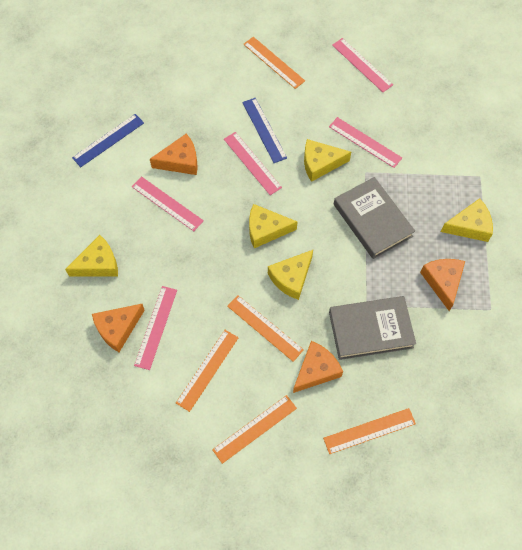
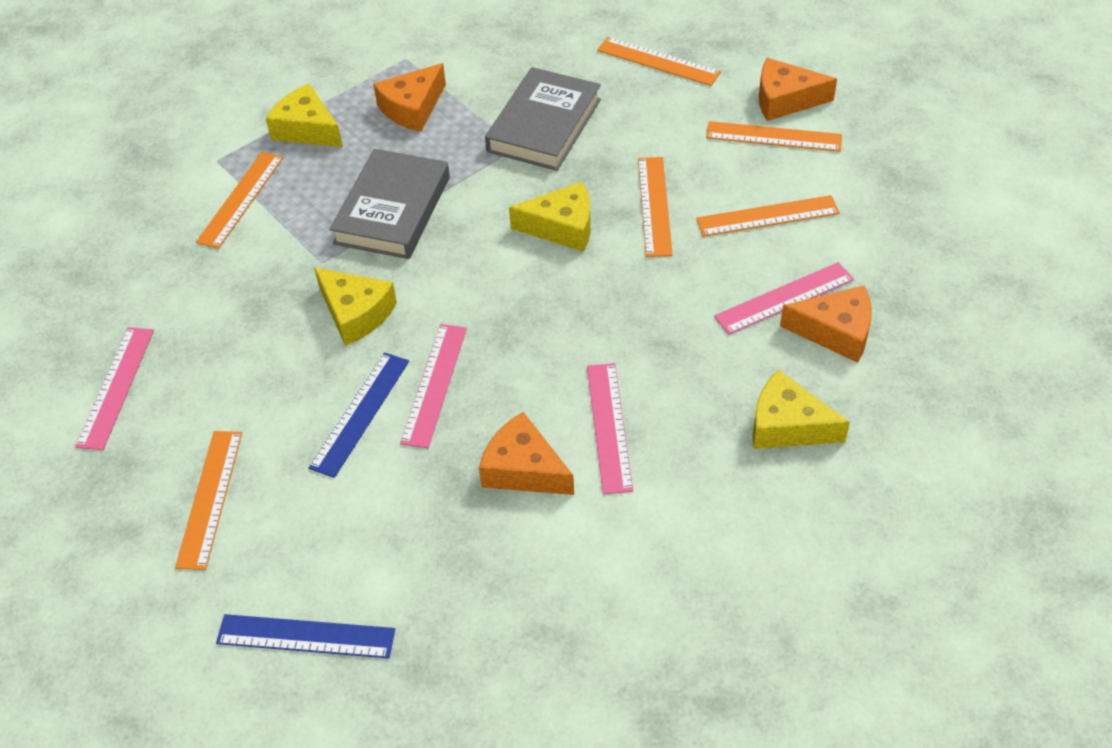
camera: 130 degrees left, 15 degrees down
blue ruler [72,114,144,167] -> blue ruler moved to [216,614,395,658]
yellow cheese [249,204,298,248] -> none
orange cheese [293,341,343,393] -> orange cheese moved to [759,58,837,121]
pink ruler [329,117,402,168] -> none
grey book [329,296,416,360] -> grey book turned 75 degrees clockwise [485,67,601,171]
none -> orange ruler [196,152,284,249]

